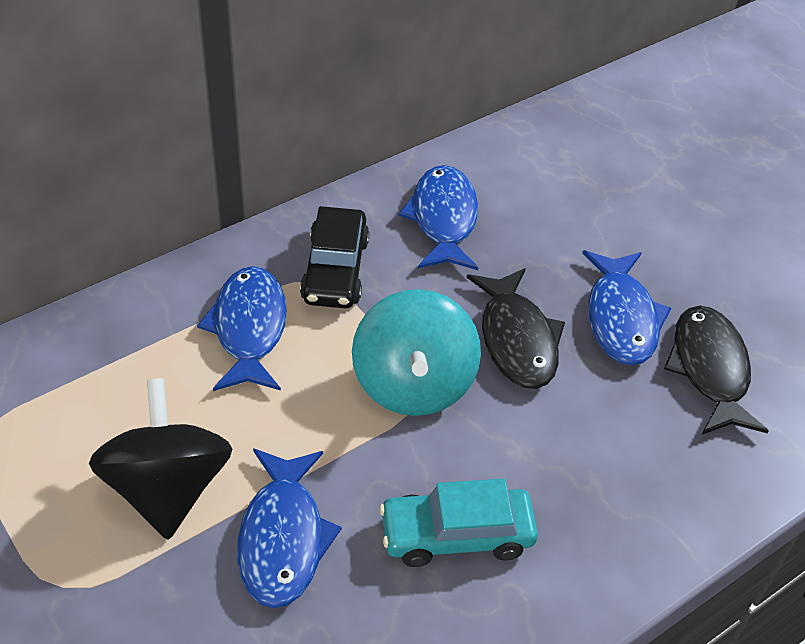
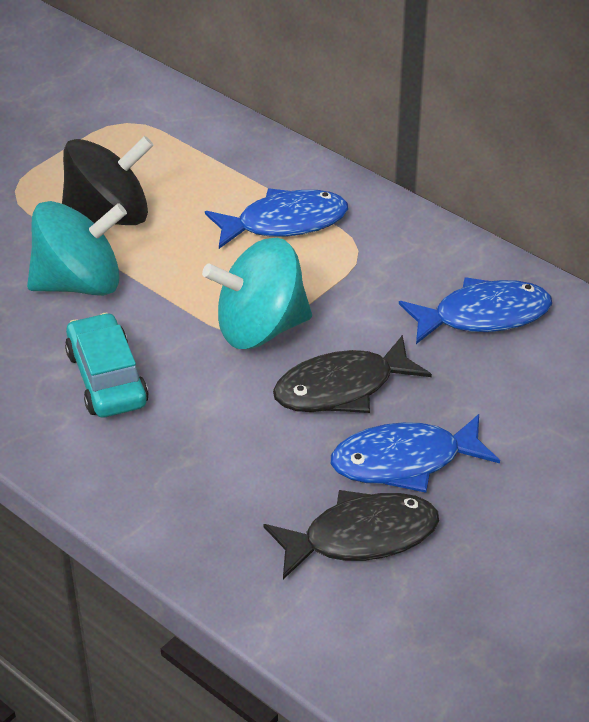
camera: 80 degrees right, 5 degrees down
blue fish [237,449,342,608] -> turquoise spinning top [27,201,127,296]
black car [300,206,370,308] -> none

